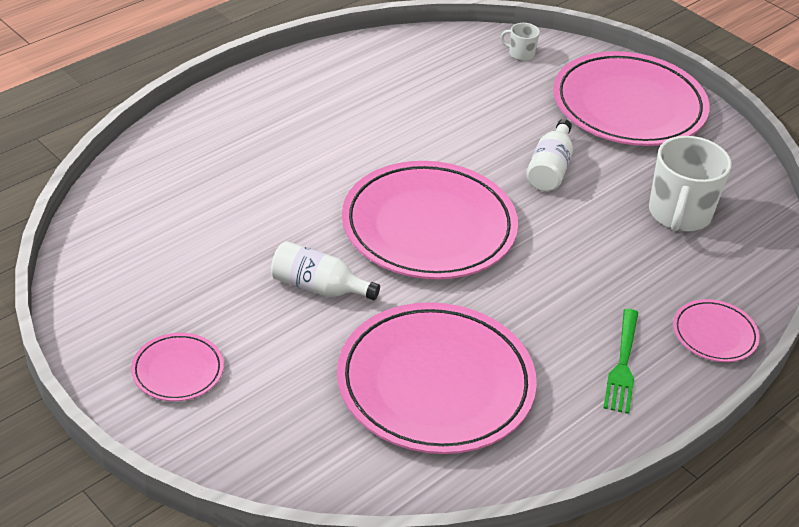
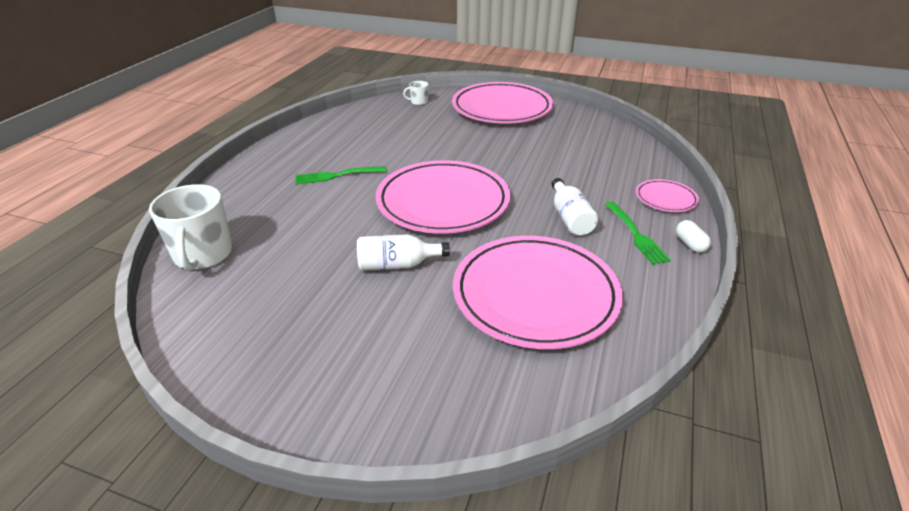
camera: 25 degrees left, 5 degrees down
pink plate [131,333,224,401] -> none
white bottle [526,119,573,191] -> white bottle moved to [551,178,599,236]
white mug [649,136,732,232] -> white mug moved to [149,184,233,271]
none -> green fork [296,166,386,184]
none -> white capsule [676,220,711,253]

